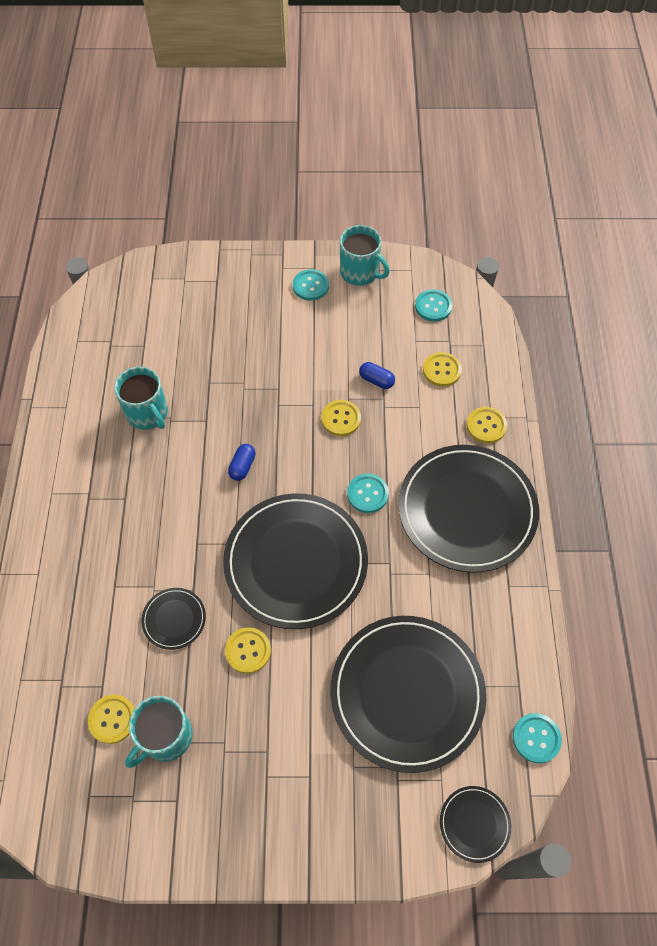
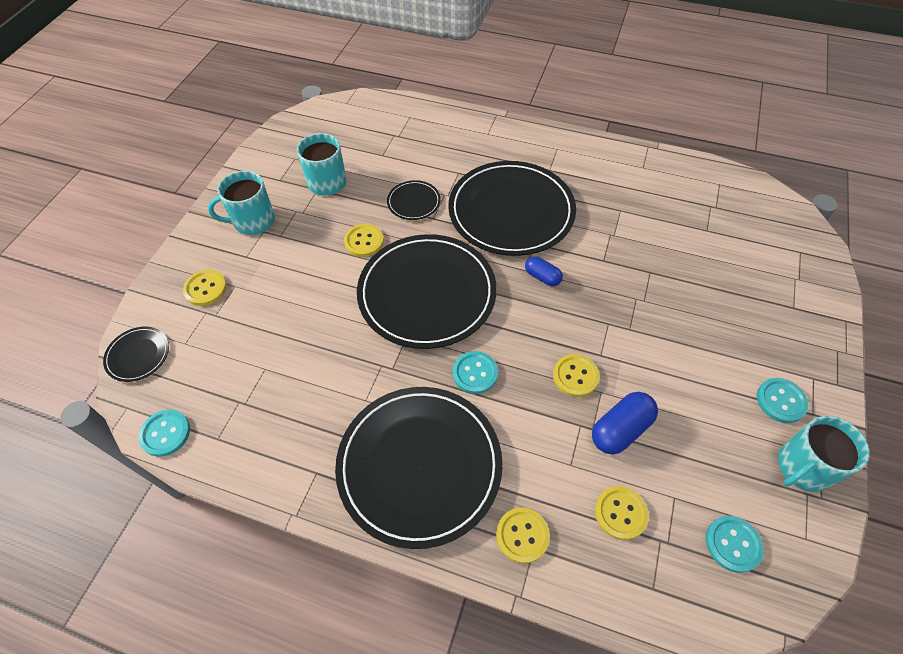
camera: 110 degrees right, 5 degrees down
yellow button [88,695,135,744] -> yellow button moved to [183,270,227,306]
turquoise mug [114,367,168,430] -> turquoise mug moved to [208,171,275,235]
black plate [330,616,486,773] -> black plate moved to [448,161,576,256]
blue capsule [359,362,395,389] -> blue capsule [592,392,658,454], size x1.61

